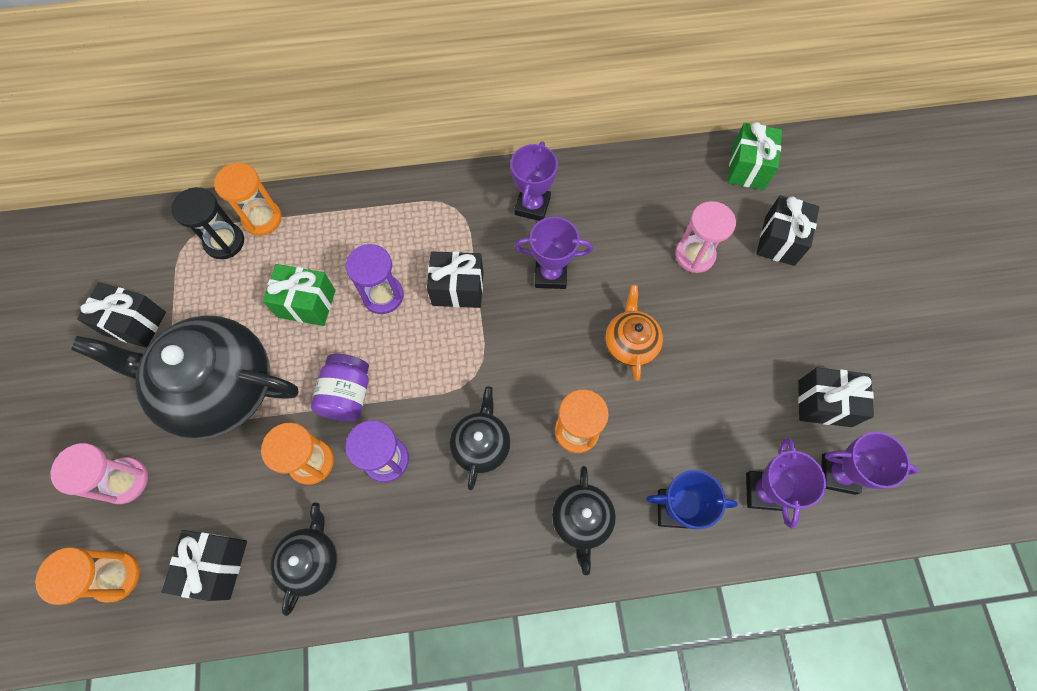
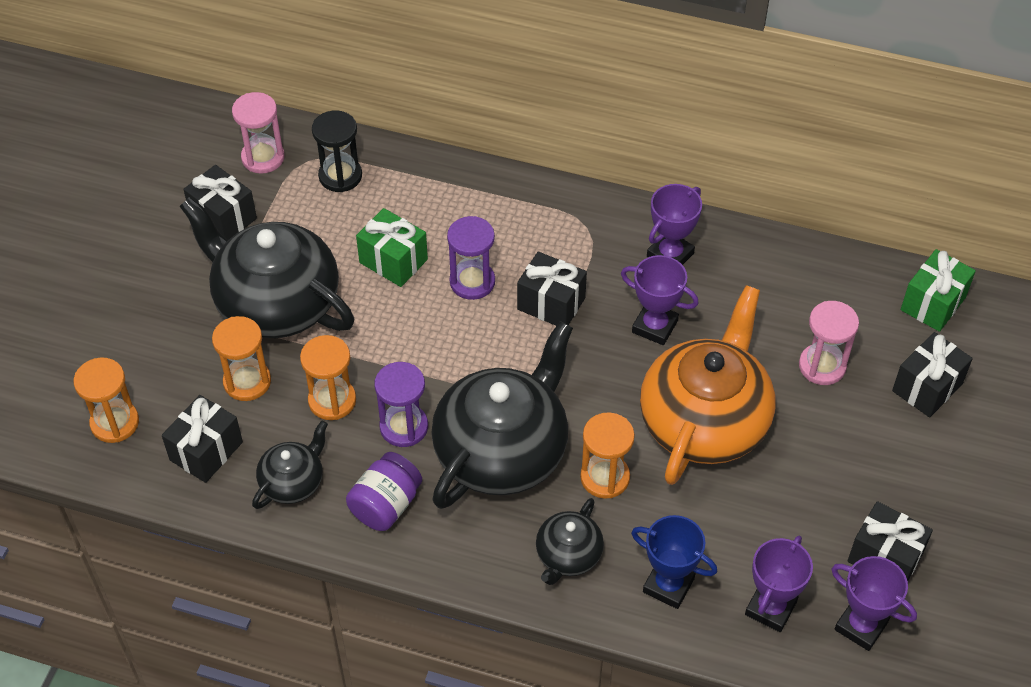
camera: 25 degrees right, 15 degrees down
pink hourglass [51,443,148,504] -> pink hourglass moved to [232,92,285,174]
orange hourglass [214,163,282,236] -> orange hourglass moved to [212,316,271,401]
purple jar [311,354,369,421] -> purple jar moved to [346,452,422,531]
black teapot [450,386,511,490] -> black teapot [431,321,573,509], size x2.07
orange teapot [605,285,663,381] -> orange teapot [640,285,776,485], size x2.07

